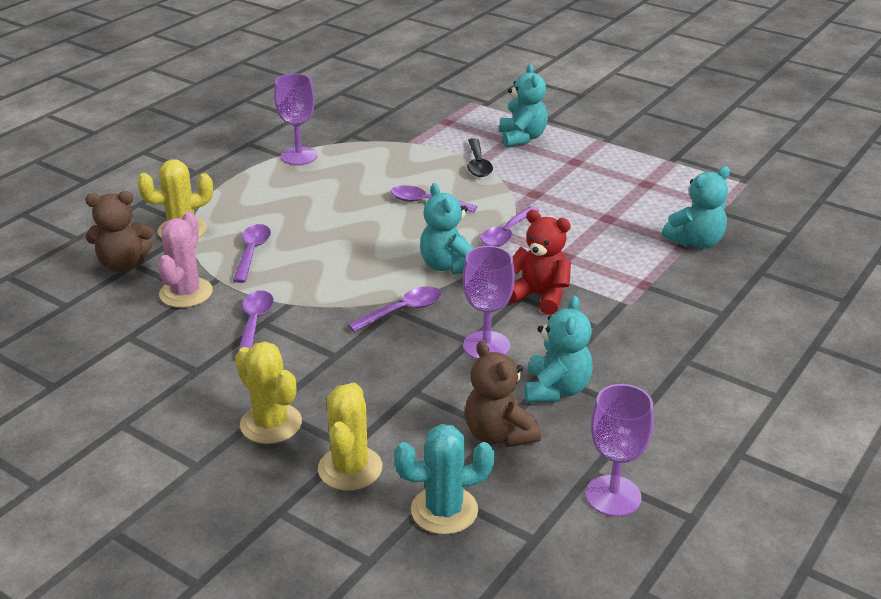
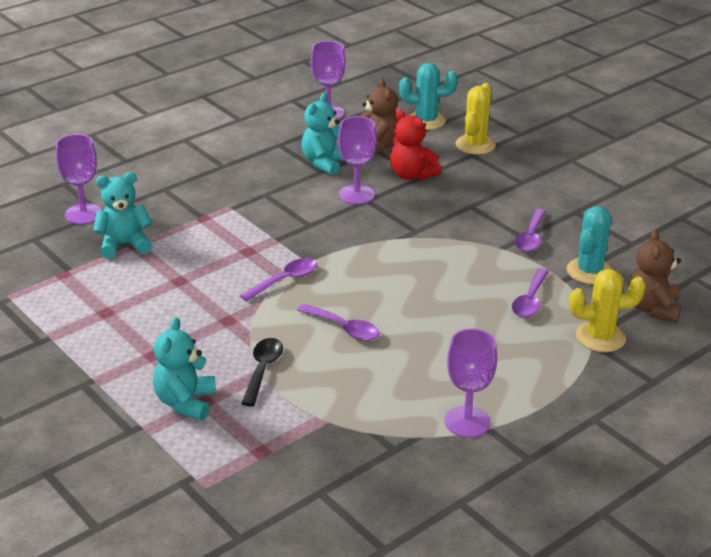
camera: 165 degrees left, 0 degrees up
brown teddy bear [85,191,153,272] -> brown teddy bear turned 90 degrees counterclockwise [628,229,681,323]
pink cactus [158,212,213,308] -> turquoise cactus [567,206,613,284]
yellow cactus [235,341,302,444] -> none
purple spoon [348,286,441,332] -> none
turquoise teddy bear [420,183,474,274] -> none
red teddy bear [508,210,571,315] -> red teddy bear moved to [390,109,442,181]
none -> purple goblet [56,134,102,224]

